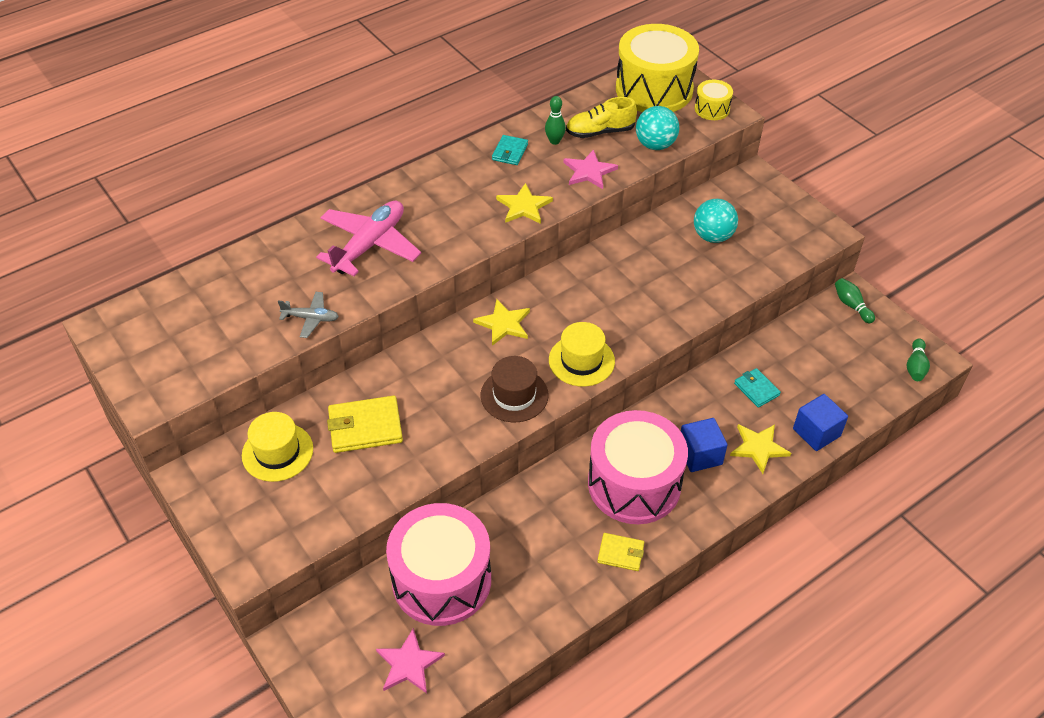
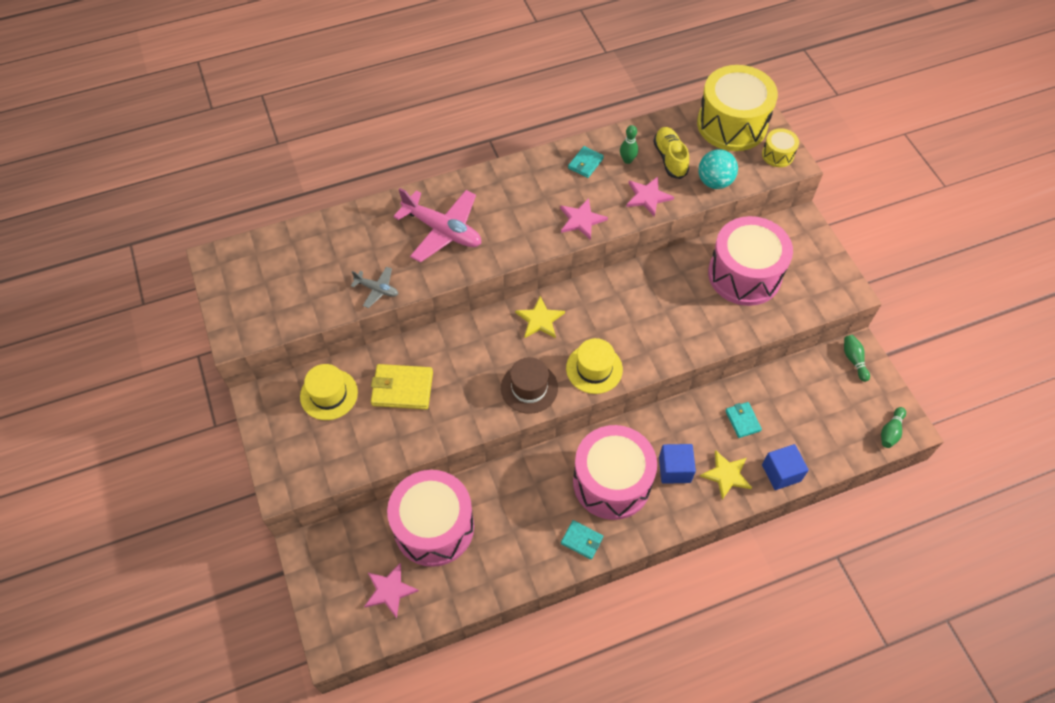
camera: 15 degrees right, 10 degrees up
pink plane [316,200,421,276] -> pink plane turned 75 degrees clockwise [393,188,481,262]
yellow star [496,183,553,224] -> pink star [560,198,608,240]
yellow shoe [566,97,637,138] -> yellow shoe turned 75 degrees clockwise [653,127,689,179]
yellow wallet [597,533,644,571] -> turquoise wallet [561,520,603,559]
turquoise ball [694,199,738,243] -> pink drum [708,216,793,306]

